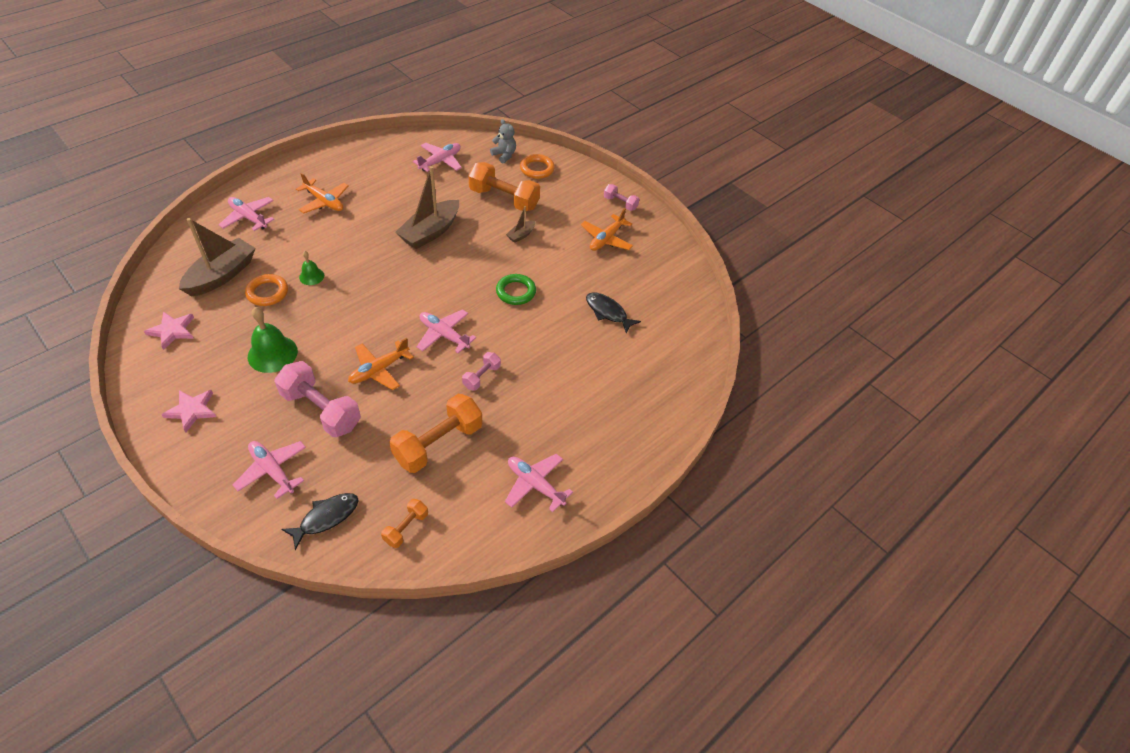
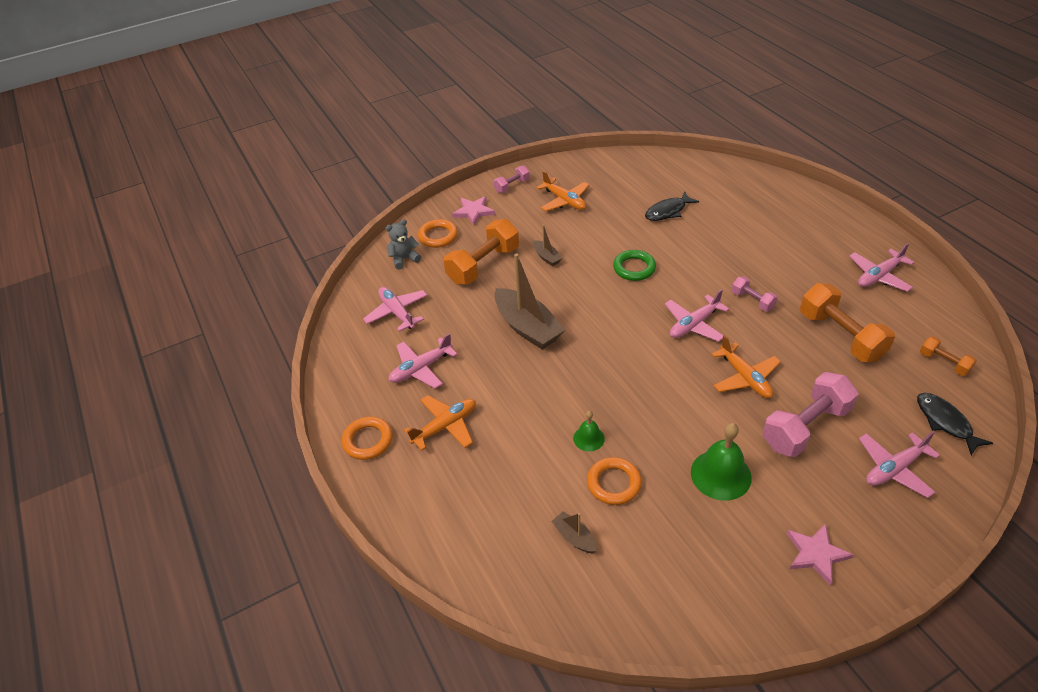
camera: 70 degrees left, 5 degrees down
pink star [144,312,194,350] -> pink star moved to [452,196,495,225]
brown boat [179,218,256,296] -> brown boat [551,511,596,553], size x0.47
pink plane [218,197,274,231] -> pink plane moved to [389,333,458,389]
none -> orange ring [342,417,393,460]

